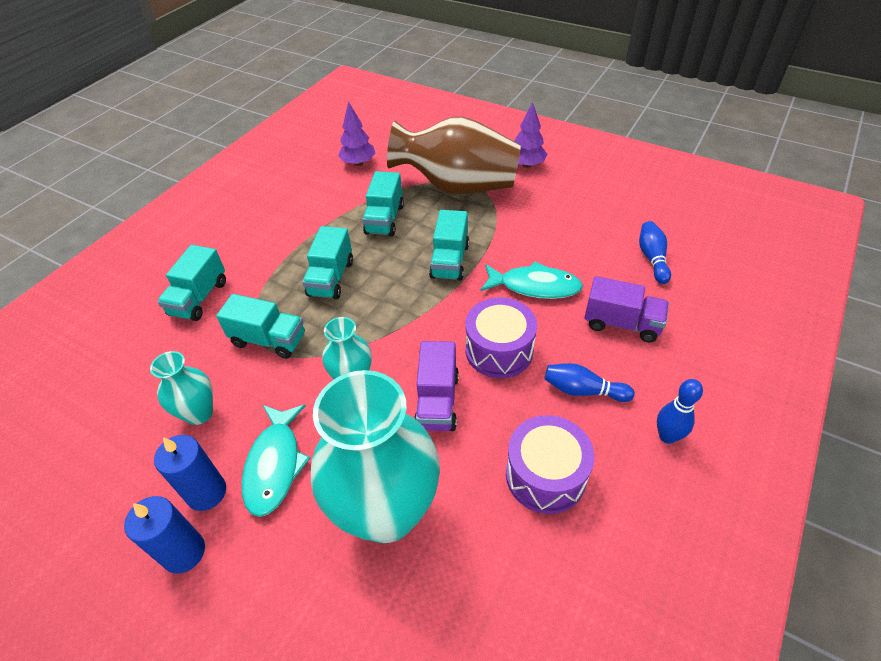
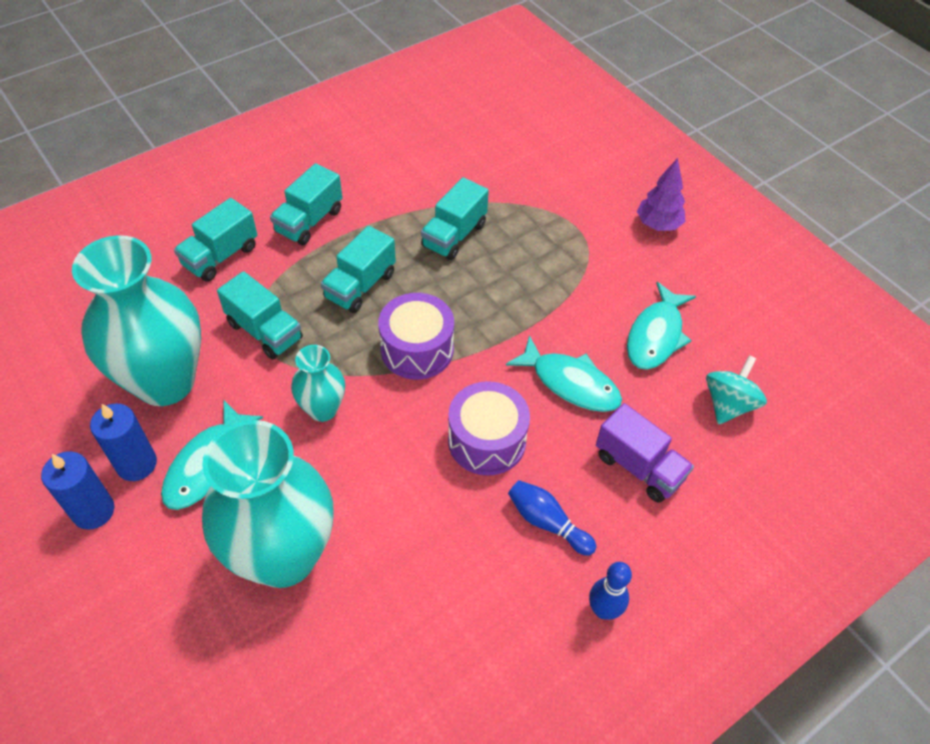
camera: 20 degrees right, 5 degrees up
turquoise vase [150,351,213,425] -> turquoise vase [72,235,201,406], size x2.05
purple tree [338,101,376,166] -> none
brown vase [387,116,521,194] -> none
purple truck [414,341,459,431] -> none
turquoise truck [429,210,469,281] -> turquoise truck moved to [270,163,342,245]
purple drum [506,415,594,514] -> purple drum moved to [378,293,454,380]
blue bowling pin [639,221,671,284] -> turquoise spinning top [706,355,767,424]
none -> turquoise fish [627,282,696,370]

